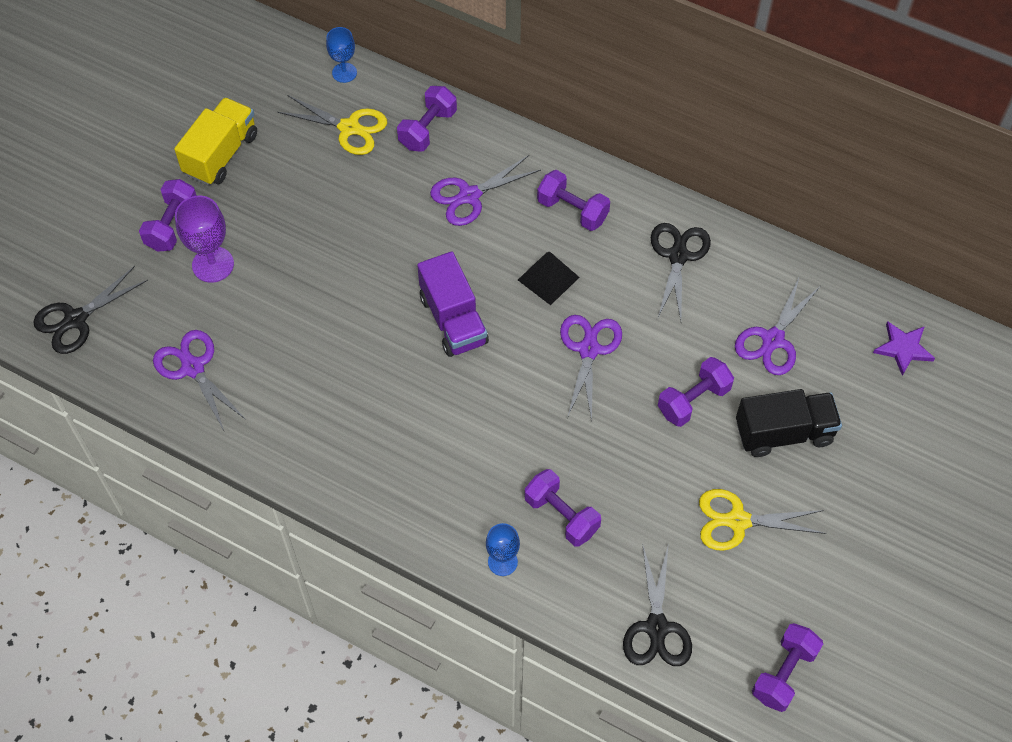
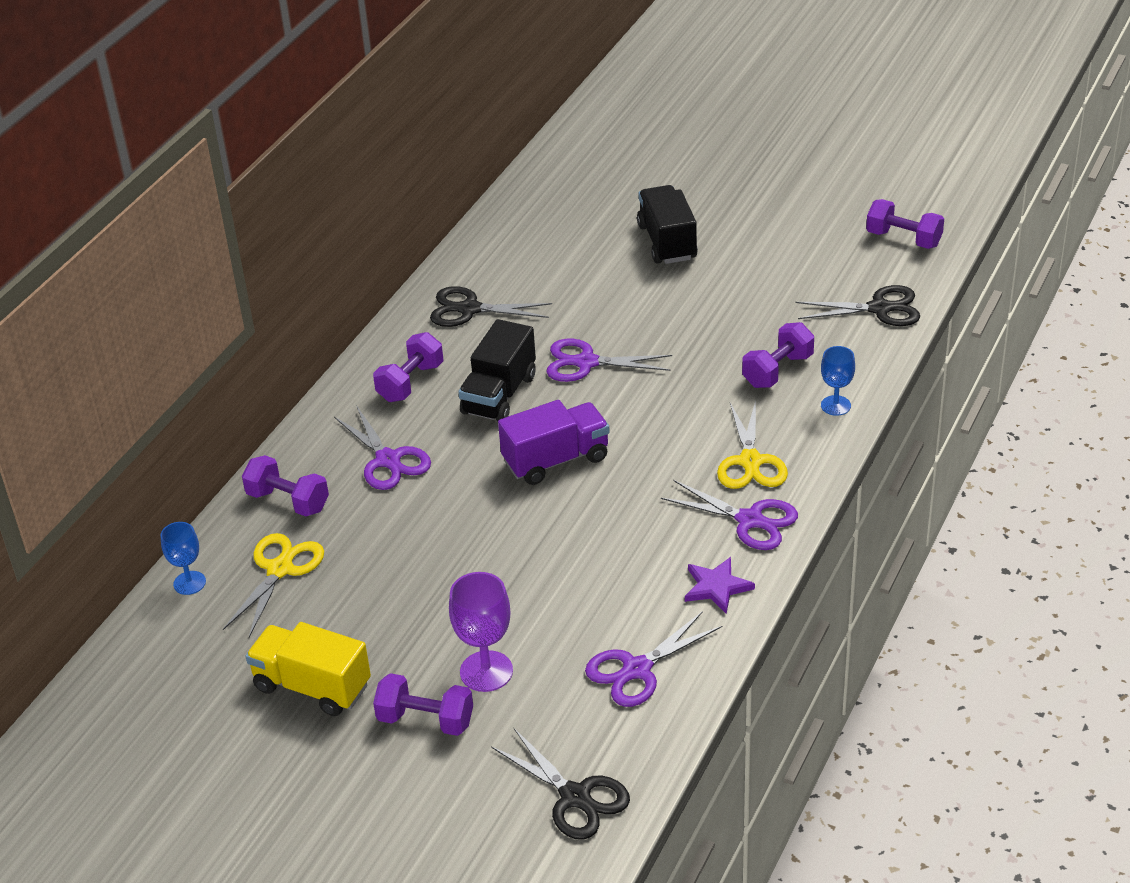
camera: 90 degrees left, 20 degrees down
black pyramid [518,252,580,305] -> black truck [459,319,536,422]
purple dumbbell [658,357,734,427] -> none
yellow scissors [699,489,826,551] -> yellow scissors moved to [717,400,788,489]
purple scissors [735,278,820,375] -> purple scissors moved to [661,480,798,550]
purple star [873,321,935,376] -> purple star moved to [685,557,755,614]

